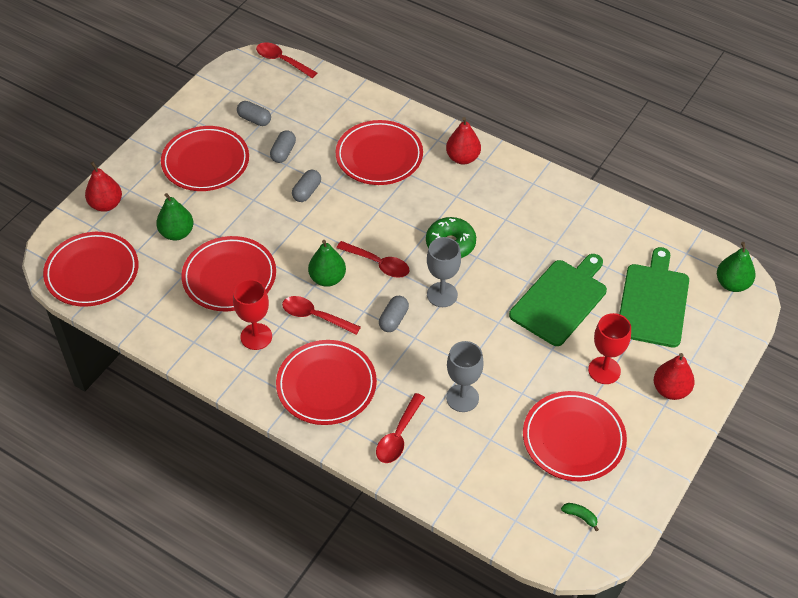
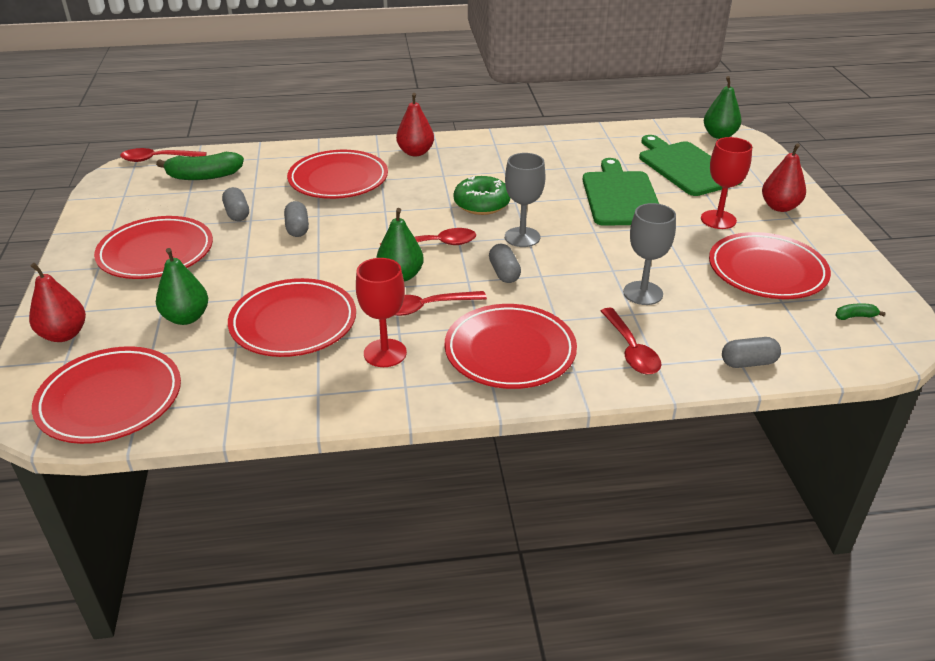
camera: 40 degrees left, 15 degrees down
grey capsule [237,101,271,126] -> grey capsule moved to [722,337,781,368]
none -> green banana [156,152,244,180]

